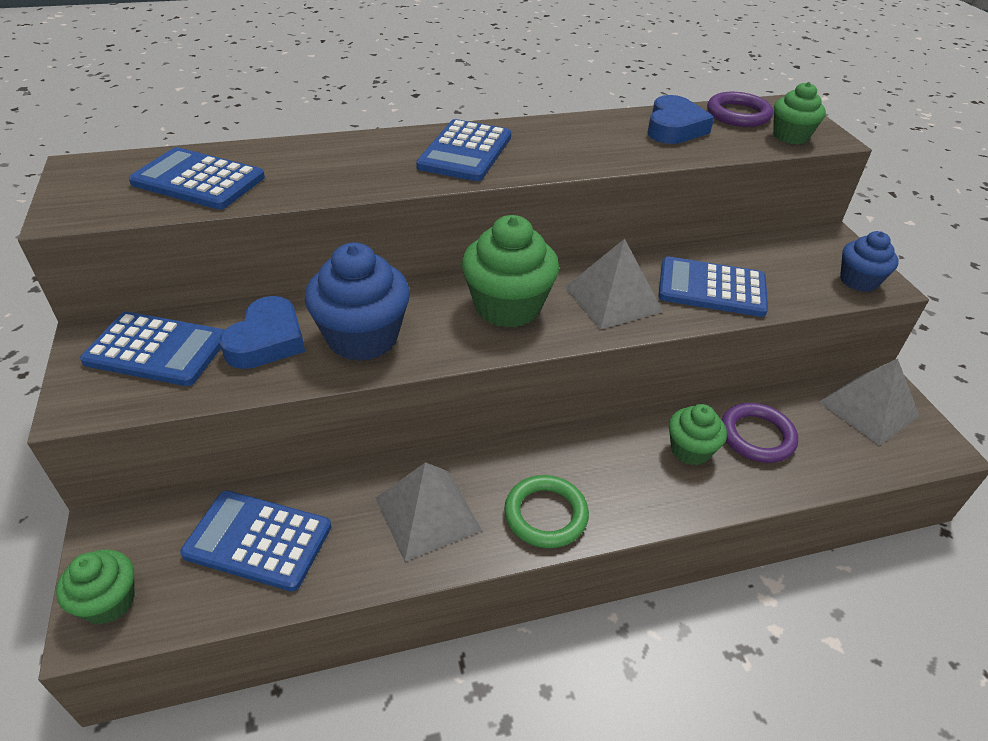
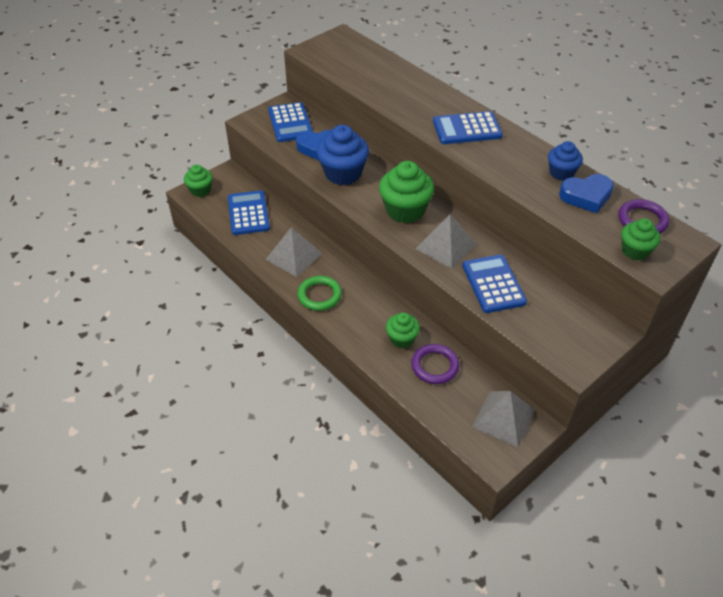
camera: 65 degrees right, 5 degrees up
blue calculator [129,147,265,209] -> none
blue cupcake [840,231,899,292] -> blue cupcake moved to [548,141,583,181]

